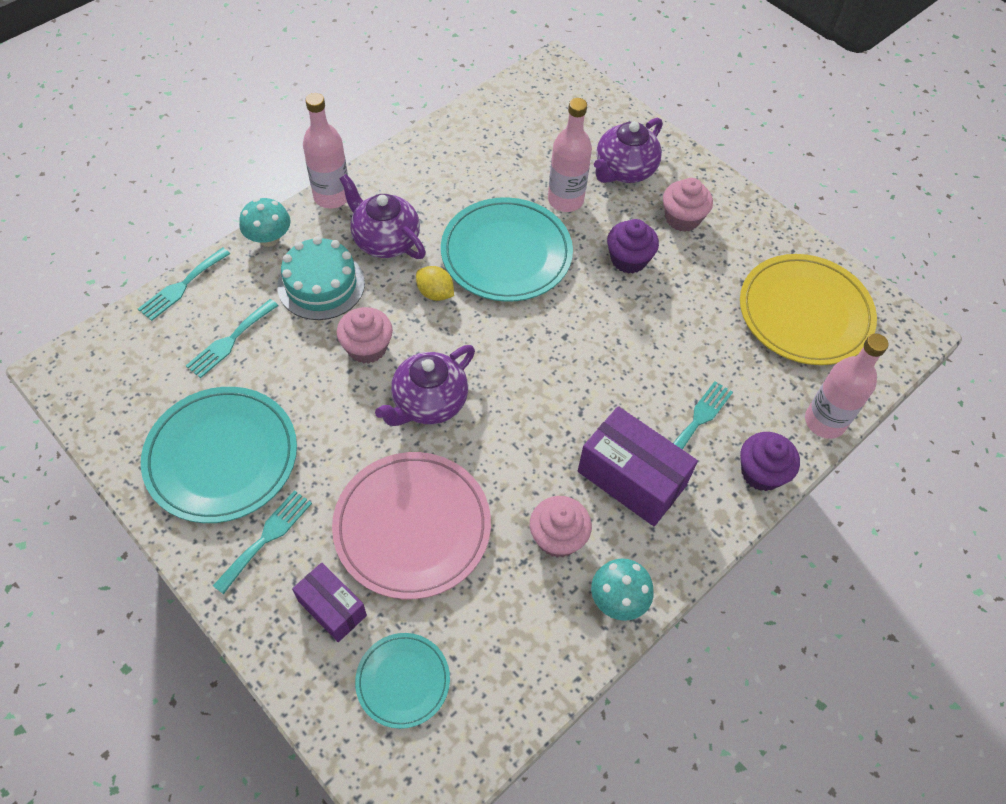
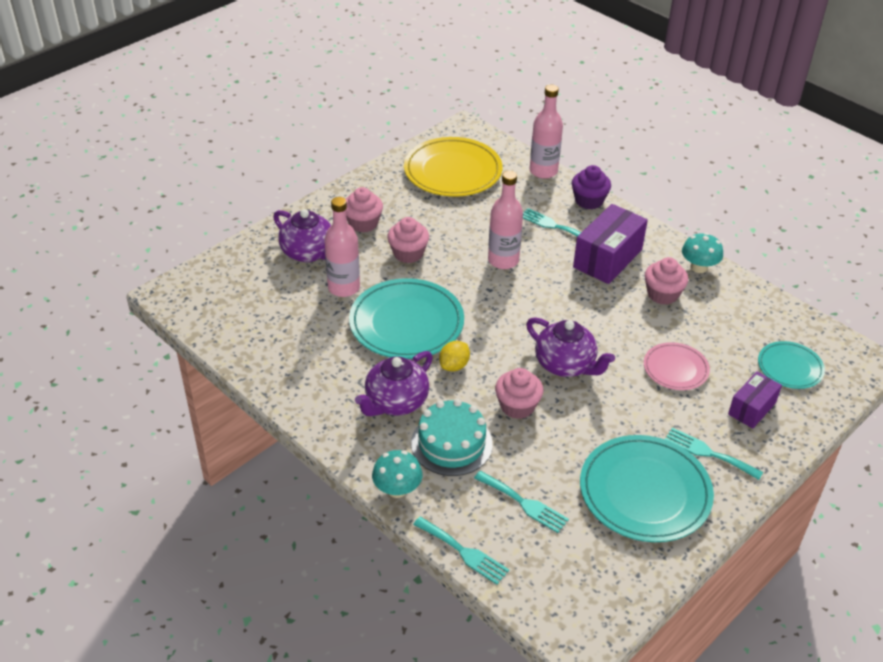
camera: 90 degrees left, 15 degrees down
pink bottle [303,93,348,208] -> pink bottle moved to [488,171,523,269]
pink plate [332,452,491,599] -> pink plate [644,342,710,390], size x0.55
purple cupcake [607,219,659,274] -> pink cupcake [387,217,429,263]

